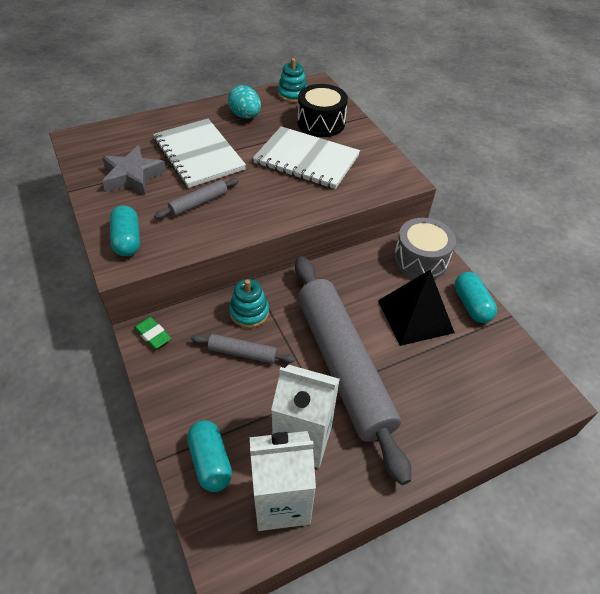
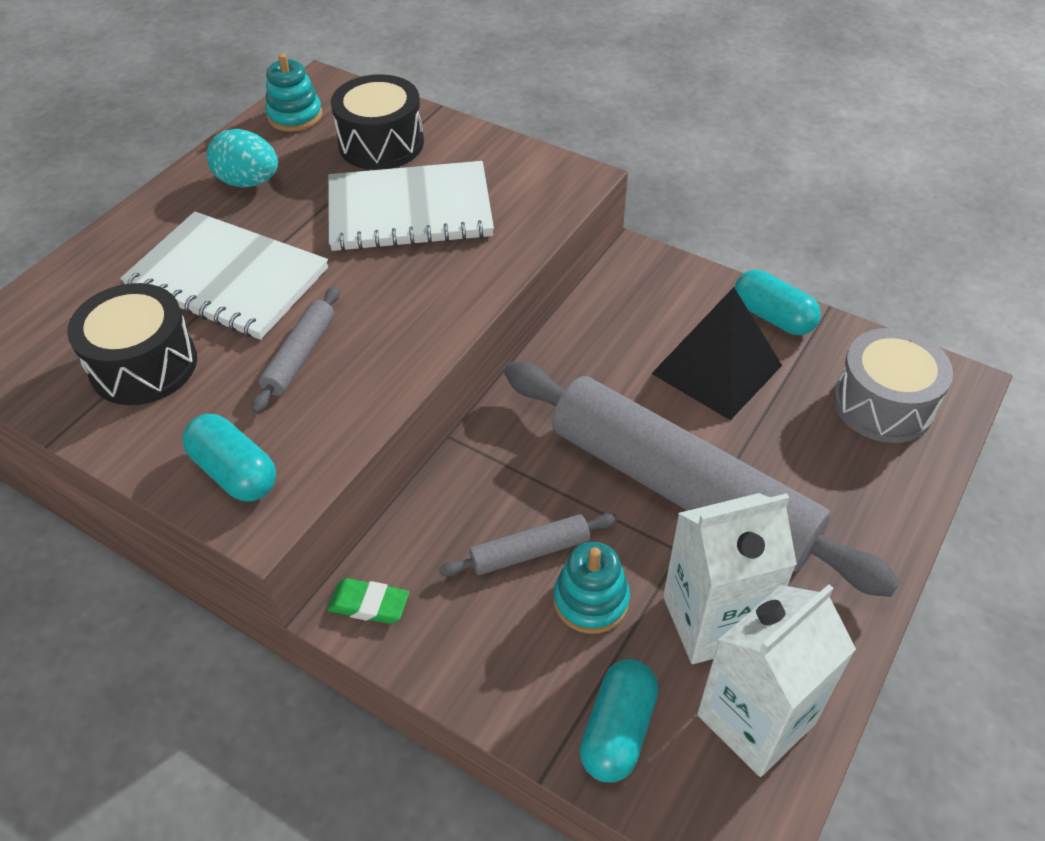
camera: 30 degrees left, 0 degrees up
grey star [102,145,166,195] -> black drum [67,283,197,405]
turquoise capsule [187,420,232,492] -> turquoise capsule turned 75 degrees clockwise [580,659,659,782]
turquoise stacking toy [229,279,269,328] -> turquoise stacking toy moved to [554,542,630,634]
grey drum [394,218,456,279] -> grey drum moved to [833,328,953,443]

